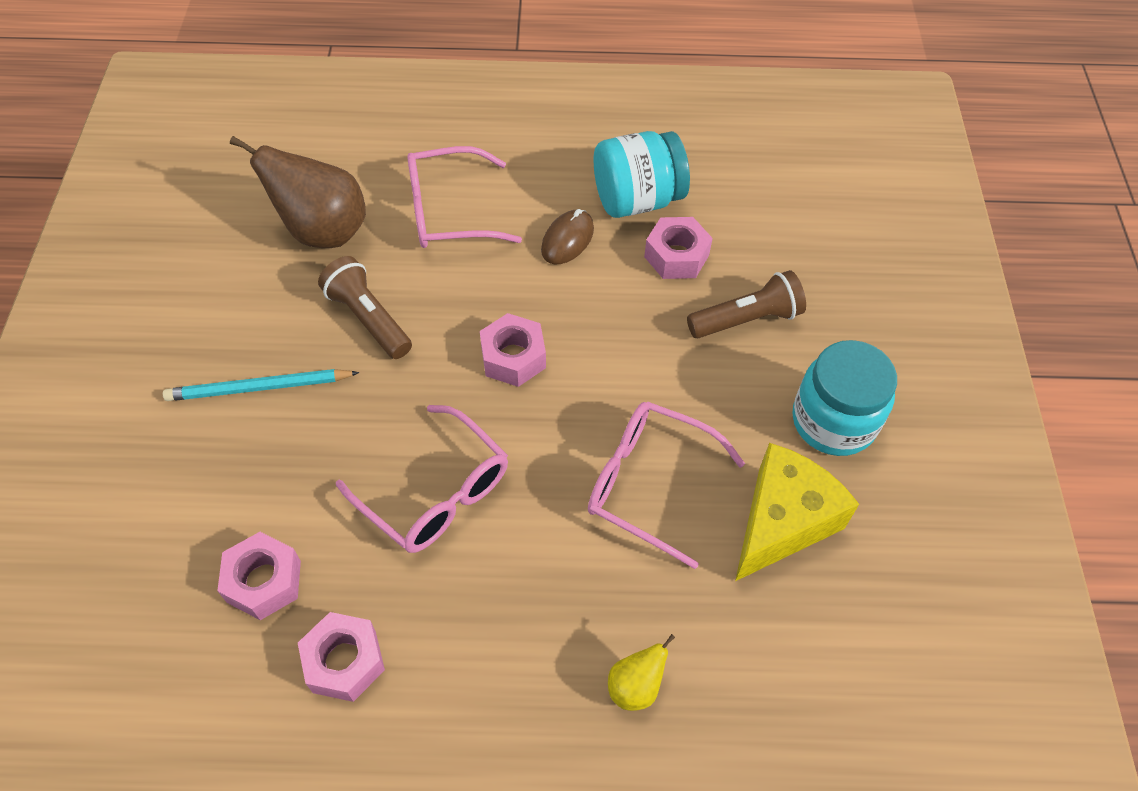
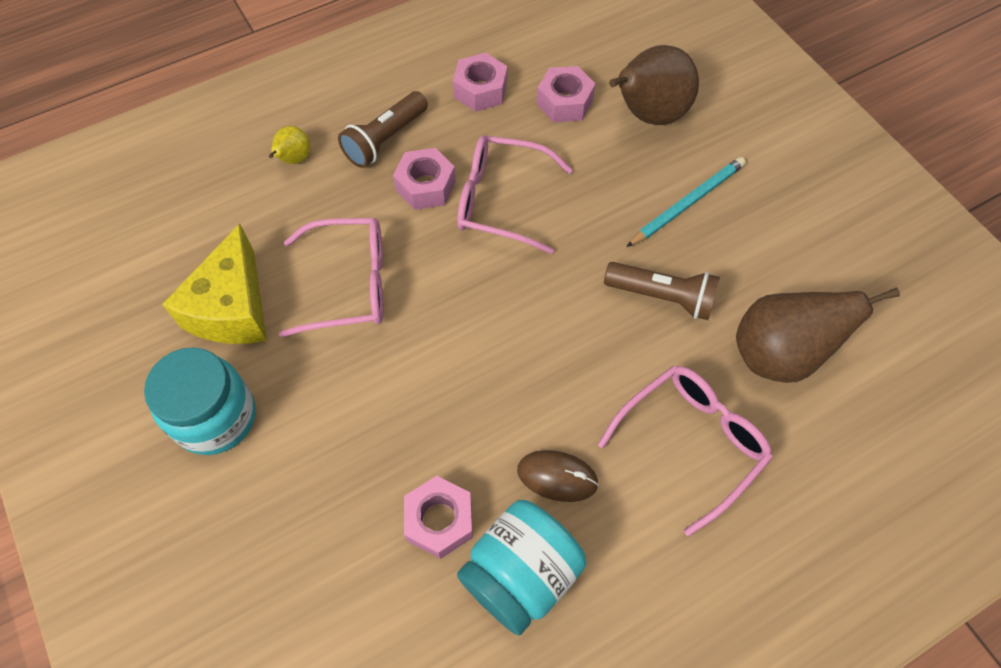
camera: 150 degrees right, 5 degrees up
pink nut [480,313,546,387] -> pink nut moved to [393,148,456,210]
brown mouse [541,209,594,264] -> brown mouse turned 75 degrees counterclockwise [517,450,599,502]
brown flashlight [687,270,806,338] -> brown flashlight moved to [338,91,428,168]
none -> brown pear [609,45,699,125]

